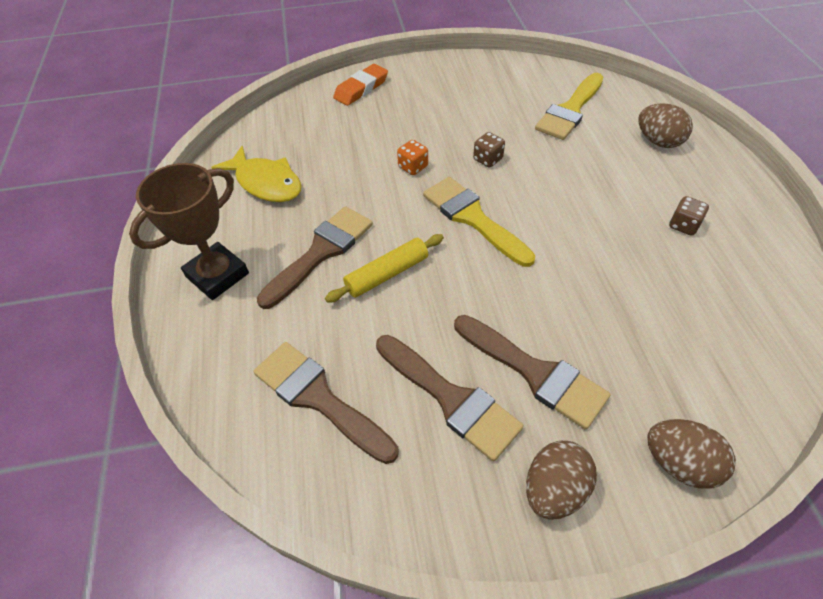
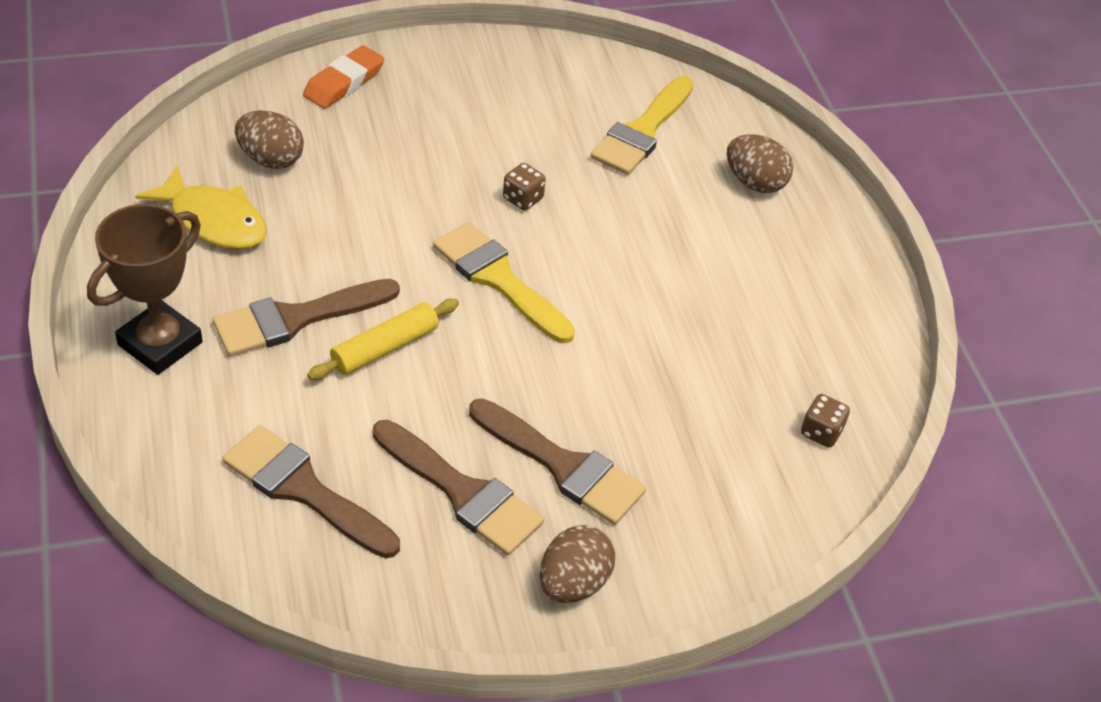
camera: 10 degrees left, 5 degrees down
brown brush [257,206,373,309] -> brown brush turned 150 degrees counterclockwise [213,279,400,356]
orange dice [397,140,428,175] -> none
brown egg [647,419,736,489] -> brown egg moved to [235,111,304,169]
brown dice [669,196,709,236] -> brown dice moved to [801,394,850,448]

